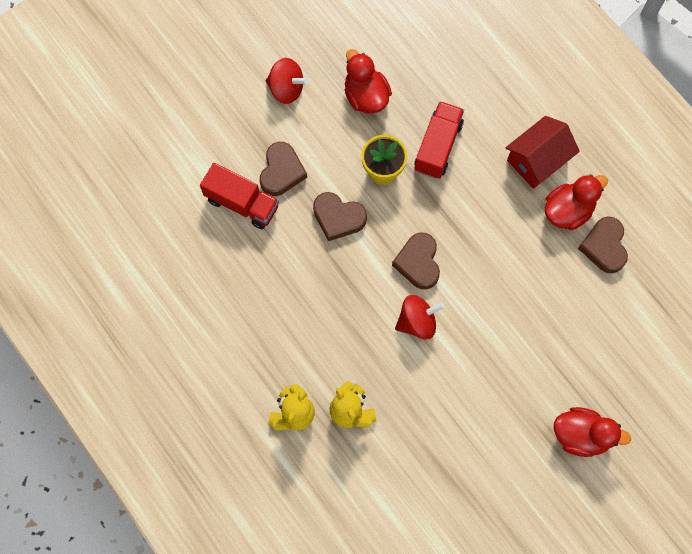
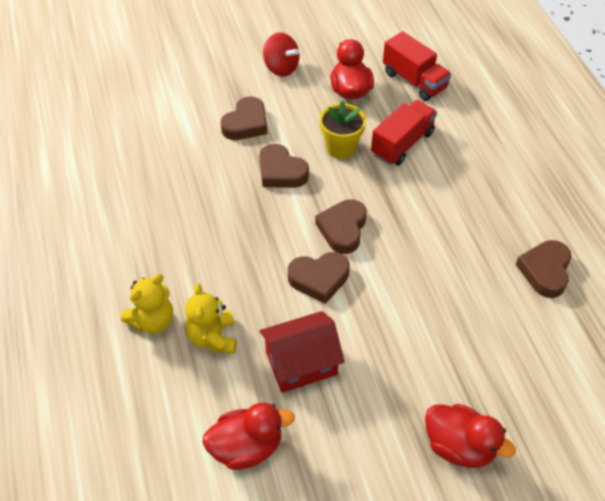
camera: 20 degrees right, 20 degrees down
red truck [200,163,279,229] -> red truck moved to [383,31,451,101]
red spinning top [395,295,445,340] -> brown heart [288,252,350,304]
red house [505,116,580,189] -> red house moved to [259,311,345,393]
red duck [545,174,608,230] -> red duck moved to [202,403,295,470]

